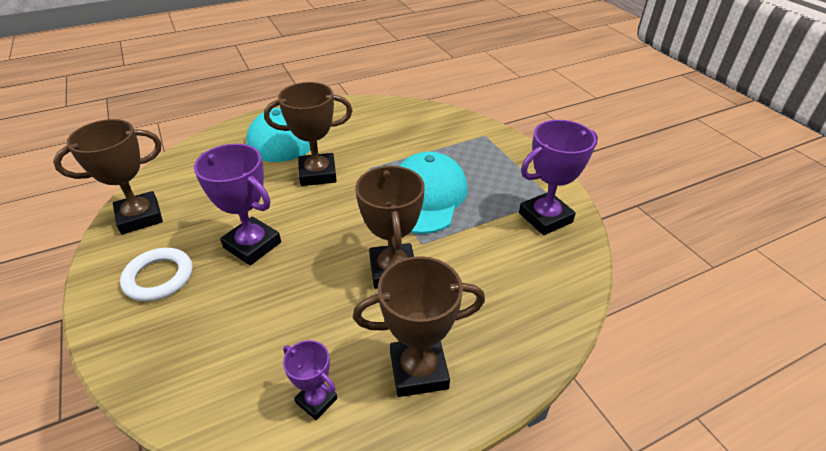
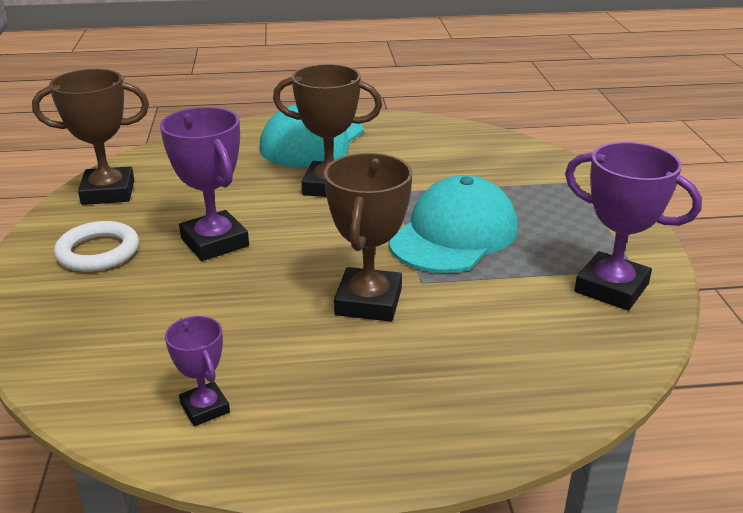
camera: 20 degrees right, 10 degrees down
brown trophy [353,256,485,397] -> none
purple trophy [519,120,598,235] -> purple trophy turned 45 degrees clockwise [565,142,702,311]

